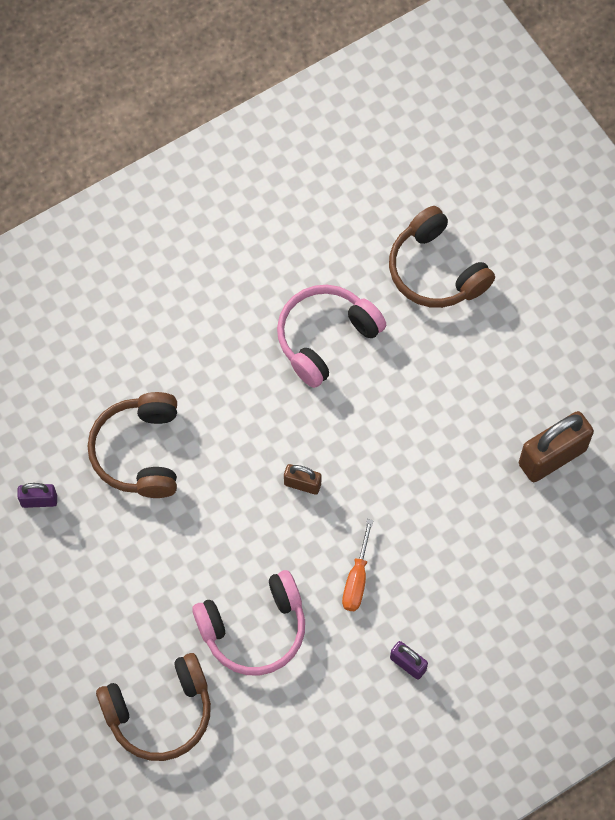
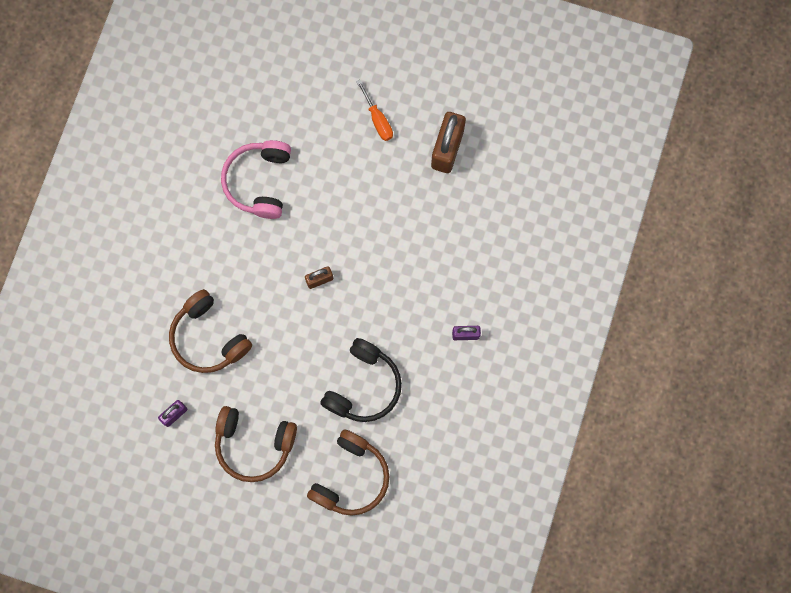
camera: 40 degrees left, 10 degrees up
pink headphones [192,570,305,675] -> black headphones [320,338,402,422]
orange screwdriver [342,519,373,611] -> orange screwdriver moved to [356,80,393,141]
brown headphones [389,206,495,308] -> brown headphones moved to [215,406,297,482]

